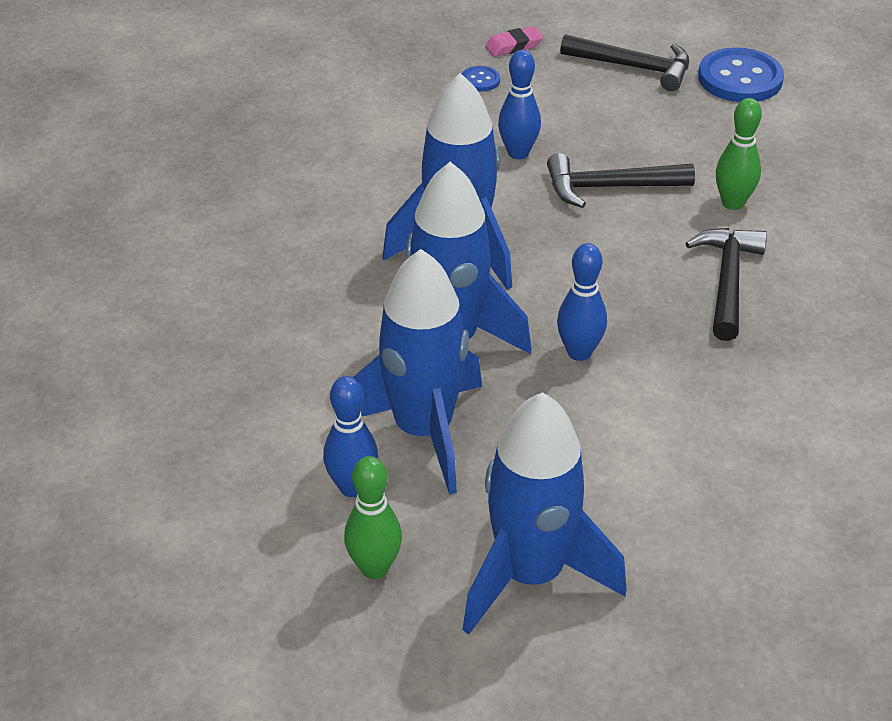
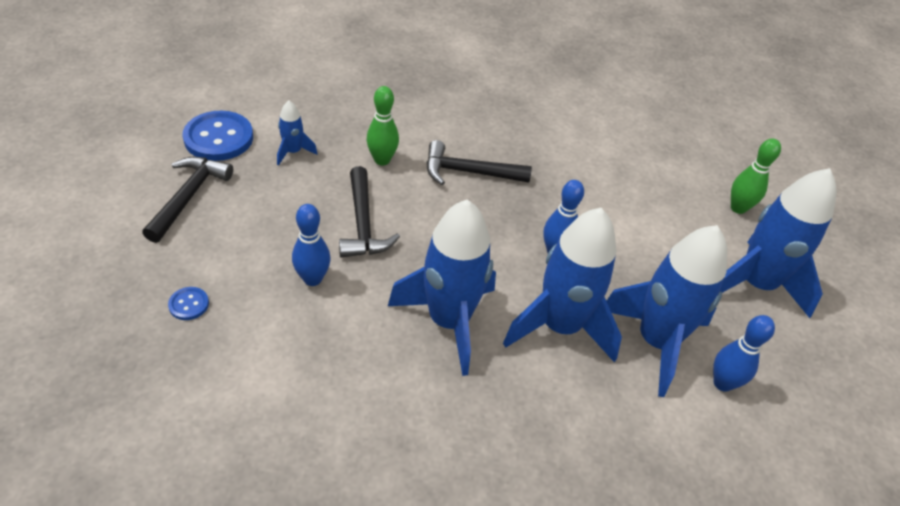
camera: 100 degrees left, 5 degrees up
green bowling pin [344,456,402,579] -> green bowling pin moved to [731,138,781,214]
pink eraser [485,26,544,57] -> none
none -> blue rocket [277,100,318,166]

